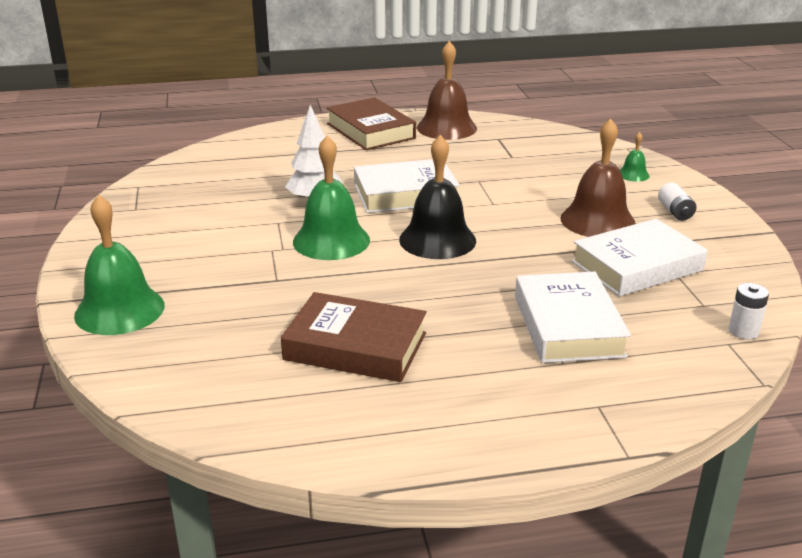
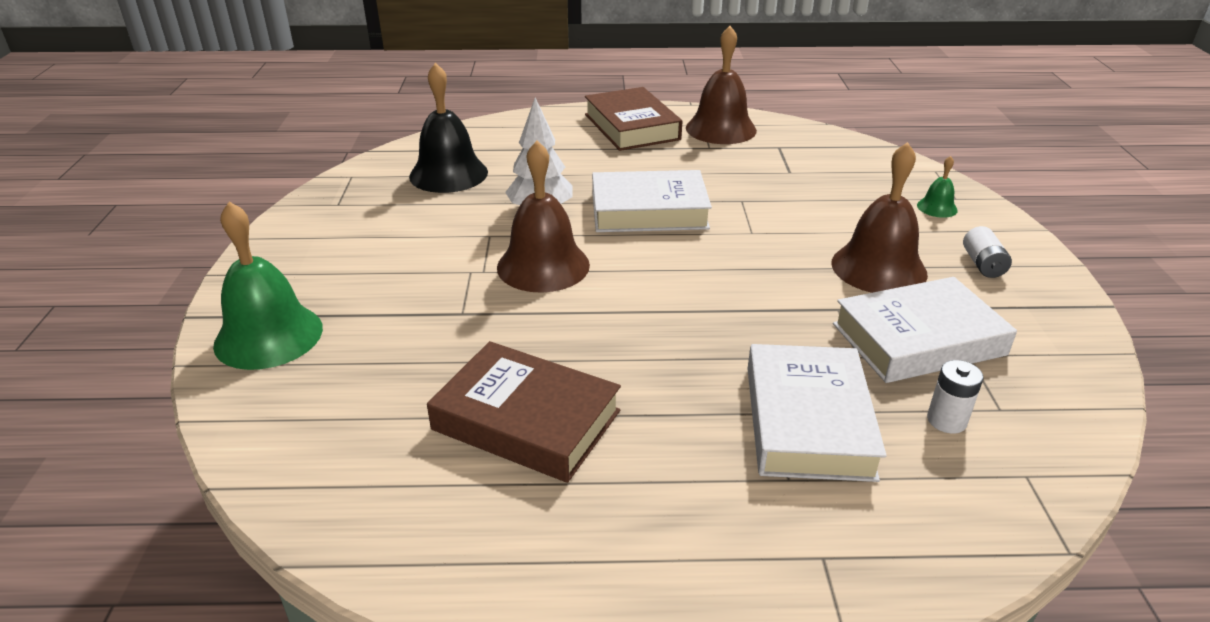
camera: 10 degrees right, 5 degrees up
green bell [293,136,370,260] -> brown bell [497,141,590,293]
black bell [399,135,476,259] -> black bell moved to [409,63,488,193]
white battery [729,283,769,339] -> white battery moved to [927,360,984,434]

